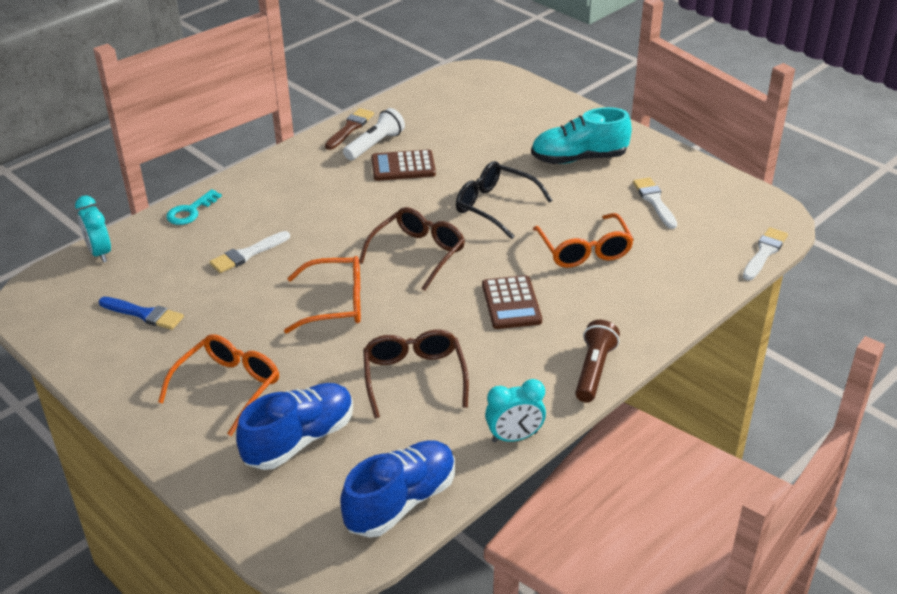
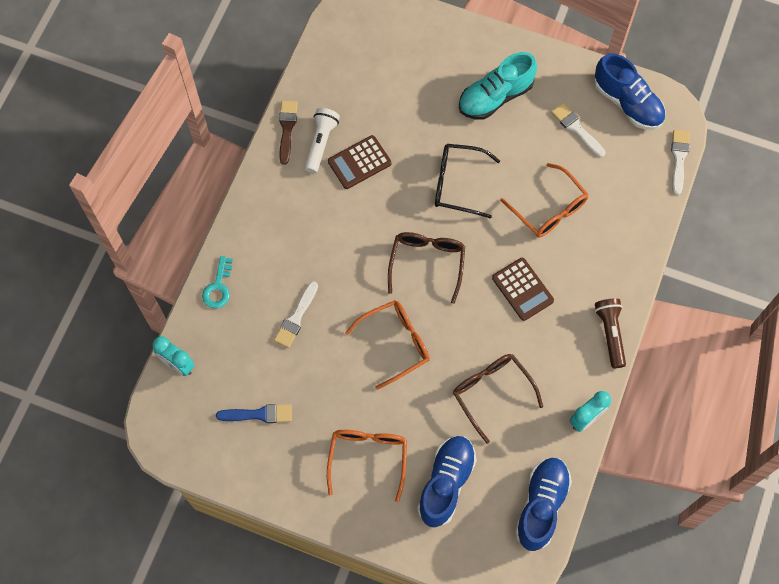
camera: 25 degrees left, 30 degrees up
none -> blue shoe [594,53,665,130]

